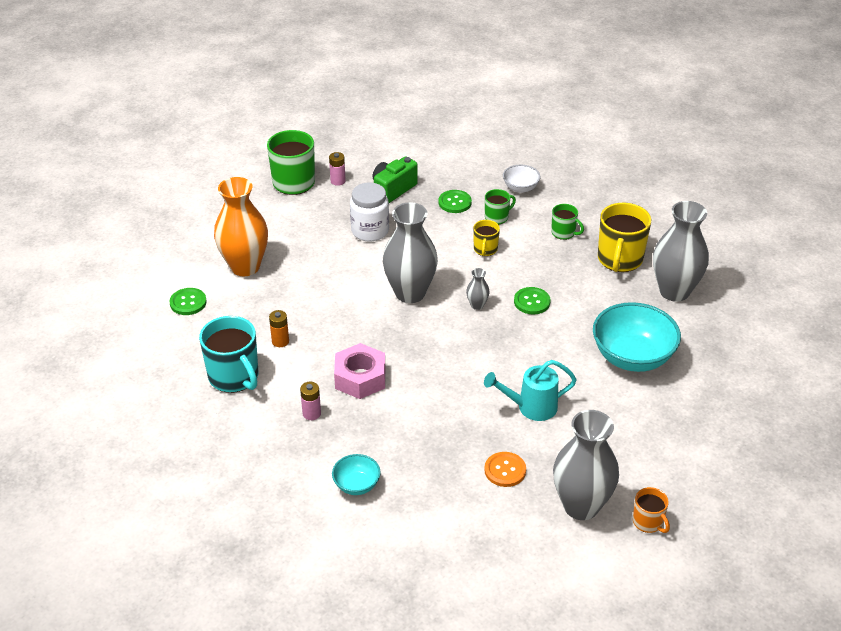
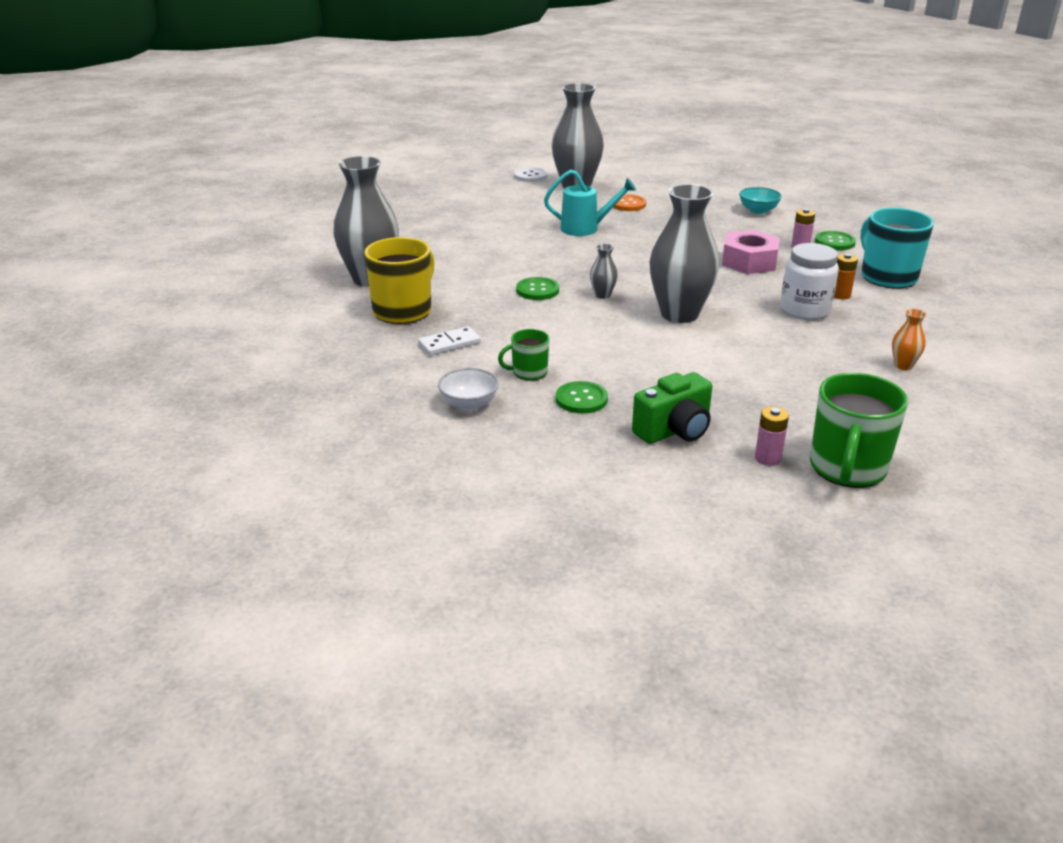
camera: 165 degrees left, 10 degrees down
green button [169,288,207,315] -> green button moved to [815,231,856,250]
orange vase [214,177,268,276] -> orange vase [892,309,926,370], size x0.42
white jar [350,183,389,242] -> white jar moved to [780,243,839,320]
yellow mug [473,220,500,256] -> none
green mug [551,204,584,240] -> white domino [418,326,481,356]
turquoise bowl [593,302,681,372] -> none
orange mug [633,487,670,533] -> white button [514,167,548,182]

